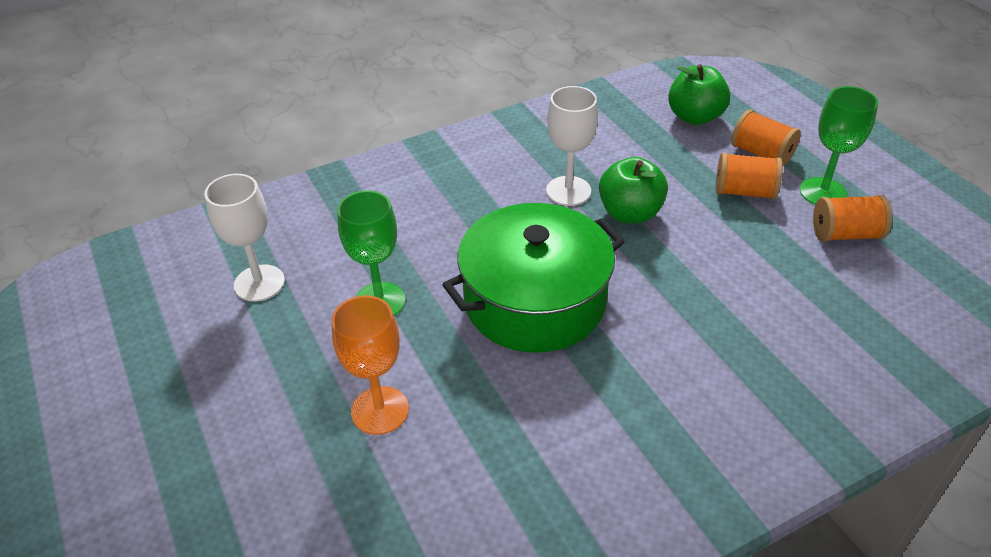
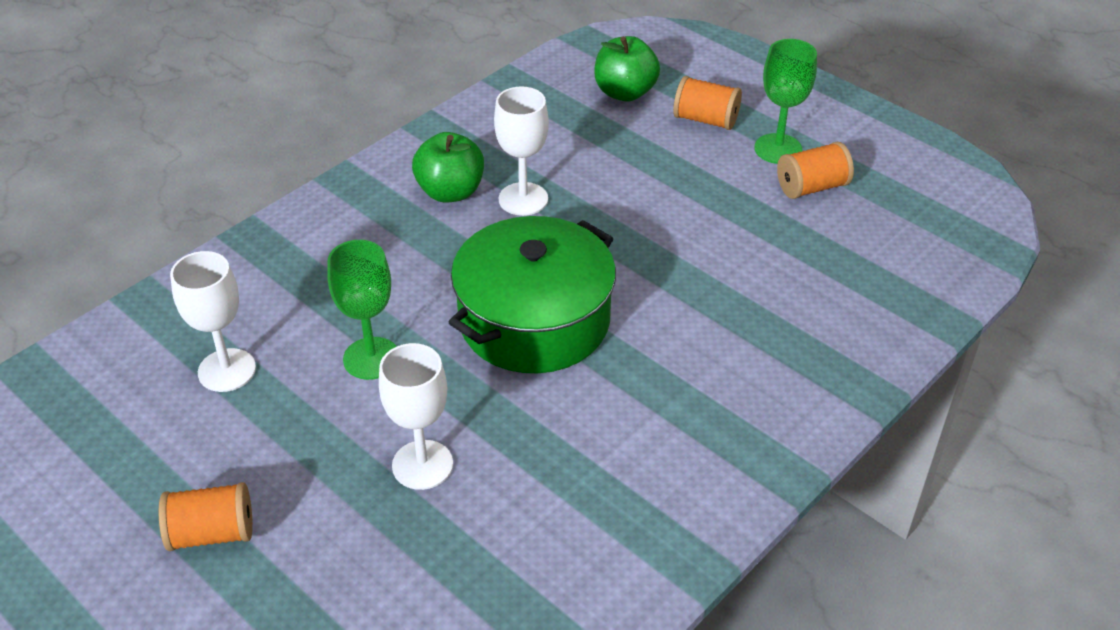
camera: 20 degrees left, 0 degrees up
orange goblet [332,295,409,435] -> white goblet [379,343,453,490]
green apple [599,157,668,224] -> green apple moved to [412,132,484,203]
orange spool [716,152,783,200] -> orange spool moved to [159,482,253,551]

